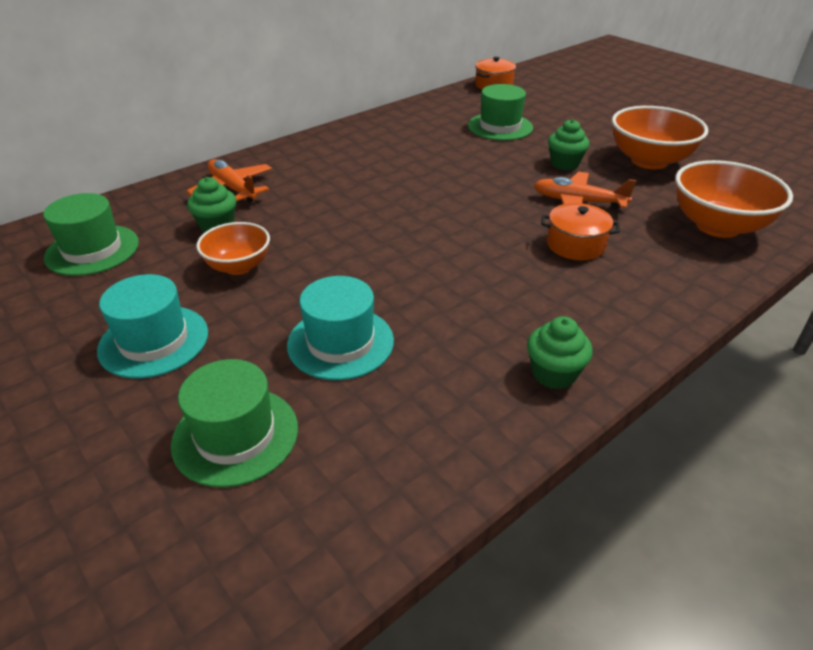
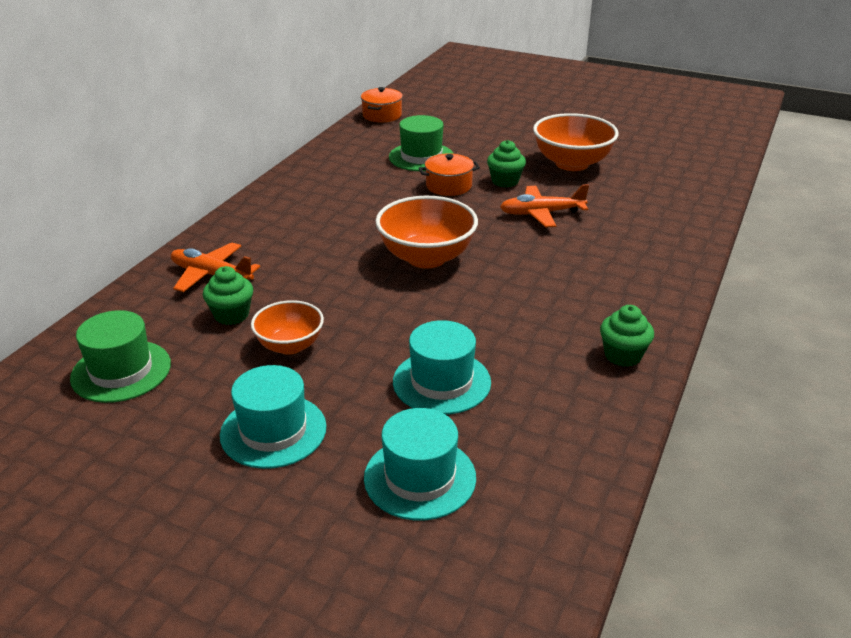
camera: 25 degrees left, 5 degrees down
green hat [171,359,298,488] -> turquoise hat [364,408,476,520]
orange pot [541,203,620,260] -> orange pot moved to [419,153,480,196]
orange bowl [675,160,793,238] -> orange bowl moved to [375,196,478,268]

